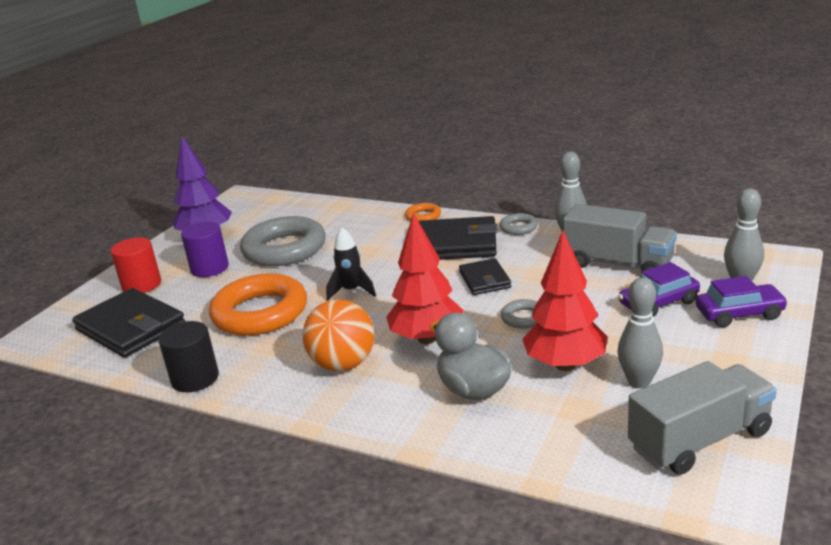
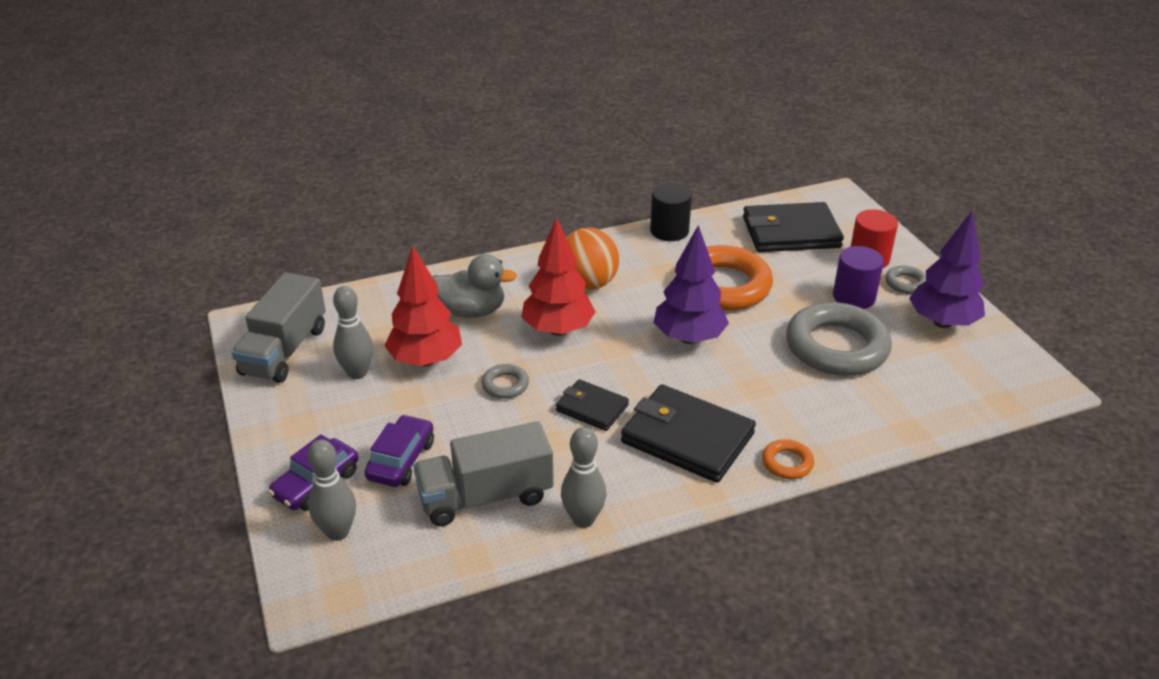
camera: 130 degrees right, 10 degrees up
black rocket [326,228,376,301] -> purple tree [653,225,729,344]
black wallet [419,216,498,260] -> black wallet turned 75 degrees clockwise [621,384,756,483]
grey ring [500,213,538,235] -> grey ring moved to [885,266,926,294]

